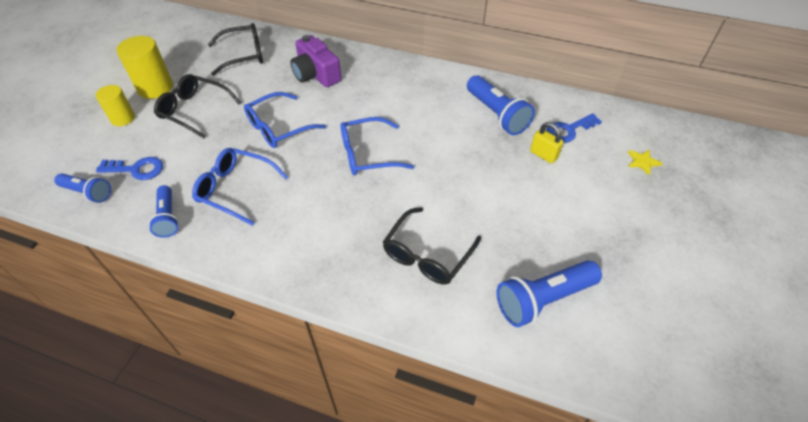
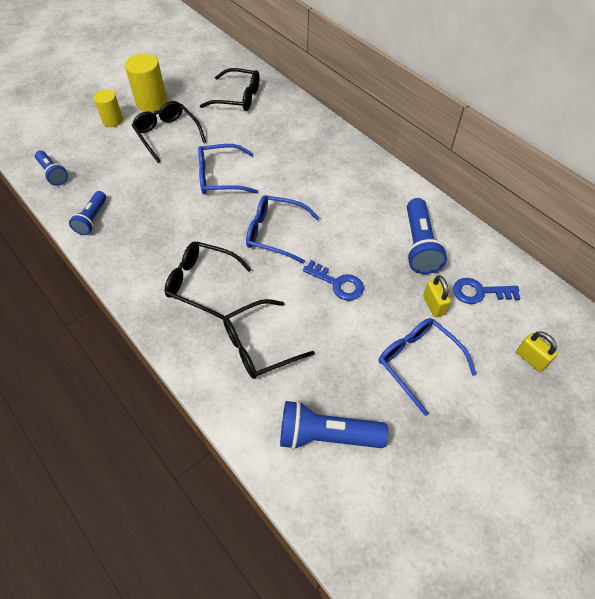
camera: 30 degrees right, 5 degrees up
blue key [96,157,163,180] -> blue key moved to [303,260,364,301]
blue glasses [192,148,288,226] -> blue glasses moved to [379,318,477,416]
purple camera [290,35,341,87] -> none
yellow star [628,150,662,175] -> yellow padlock [516,331,558,372]
none -> black glasses [165,242,252,319]

